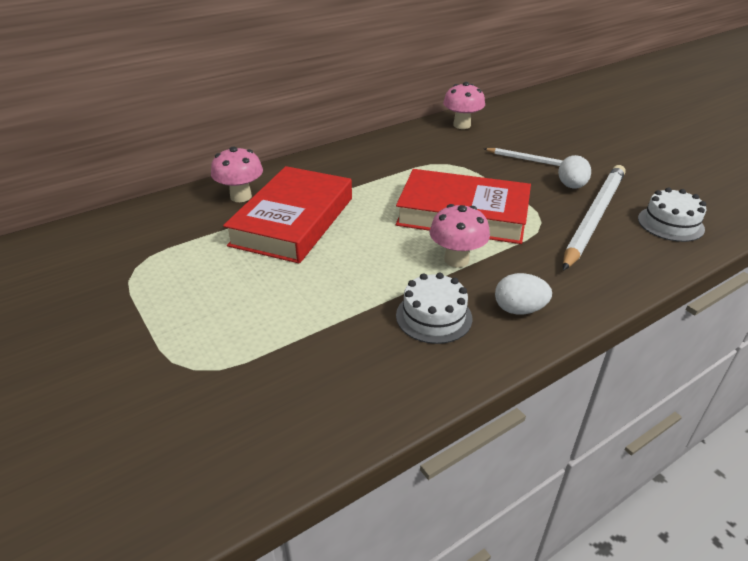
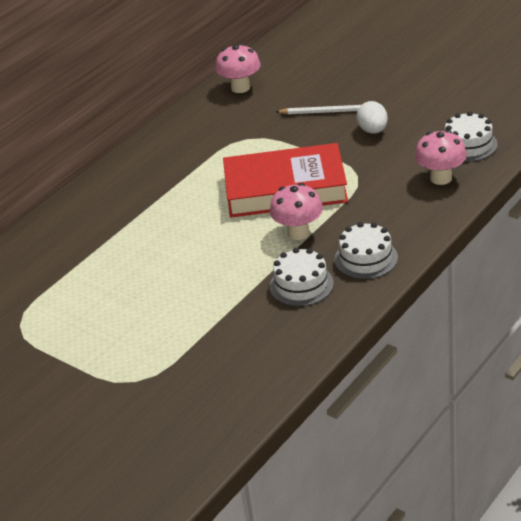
camera: 15 degrees left, 0 degrees up
pink mushroom [211,147,263,202] -> pink mushroom moved to [415,130,467,185]
red book [223,166,352,264] -> none
white egg [495,273,552,314] -> white cake [334,222,398,279]
white pencil [563,165,625,271] -> none

